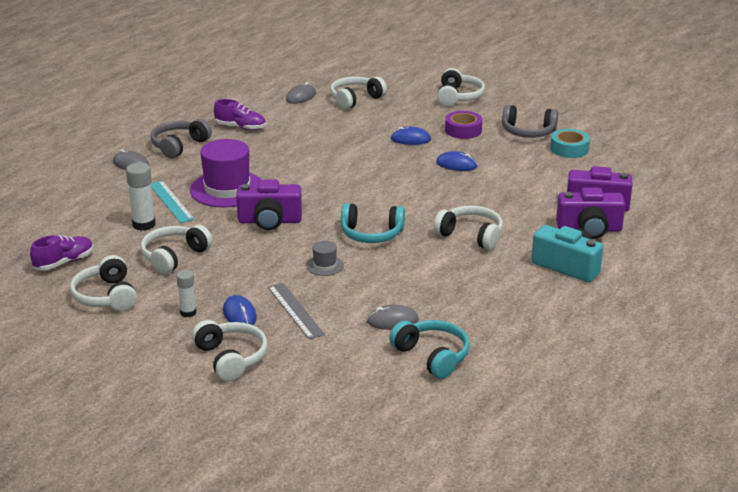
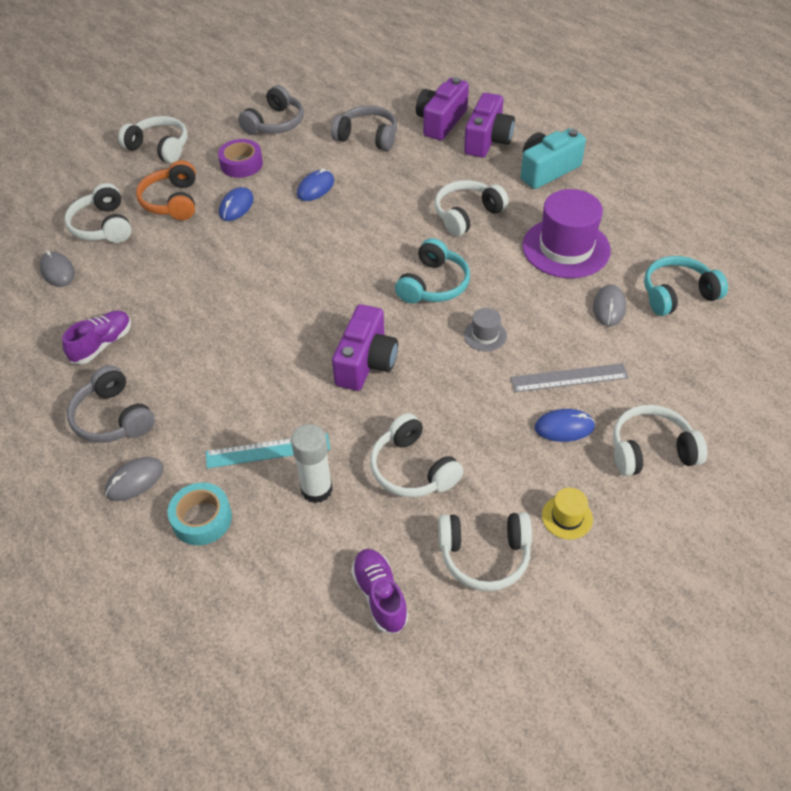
camera: 70 degrees left, 20 degrees up
white glue stick [176,270,197,317] -> none
purple hat [190,139,262,207] -> purple hat moved to [522,189,611,278]
turquoise tape [551,129,590,158] -> turquoise tape moved to [168,483,232,545]
none -> orange headphones [136,160,196,220]
none -> grey headphones [331,106,397,151]
none -> yellow hat [542,488,593,540]

